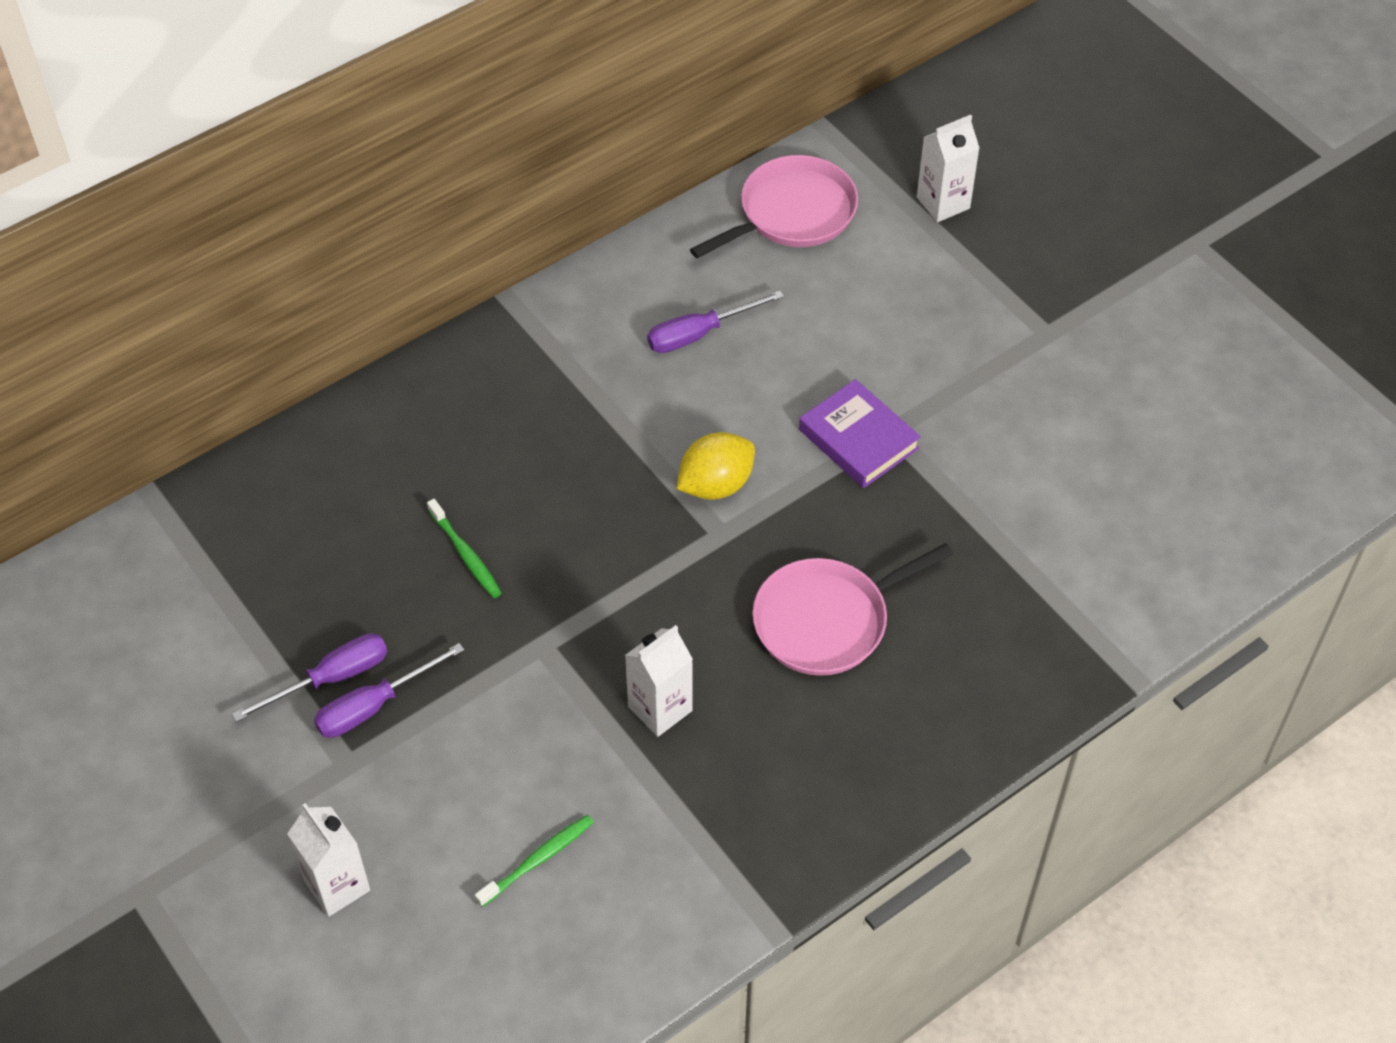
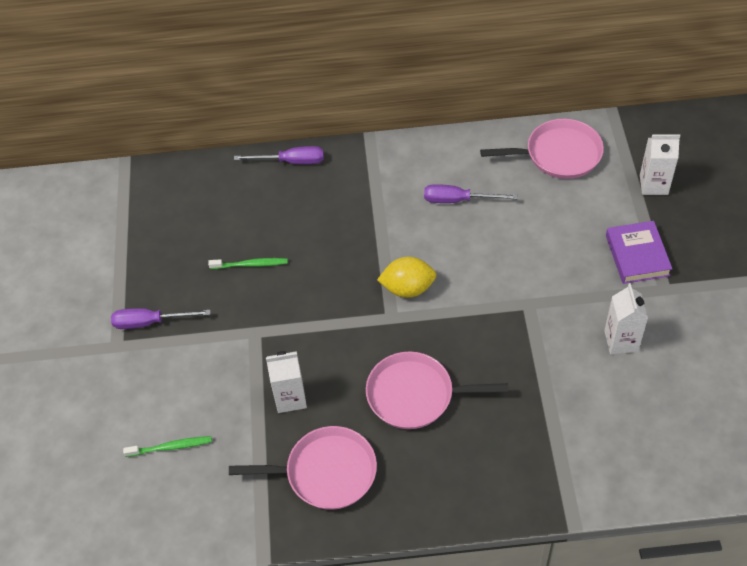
camera: 35 degrees right, 0 degrees up
purple screwdriver [232,633,388,722] -> purple screwdriver moved to [234,146,324,164]
white carton [287,803,370,917] -> white carton moved to [604,283,648,354]
green toothbrush [427,499,502,598] -> green toothbrush turned 90 degrees counterclockwise [208,258,288,269]
purple book [799,379,921,488] -> purple book moved to [606,221,672,284]
none -> pink pan [229,426,377,510]

